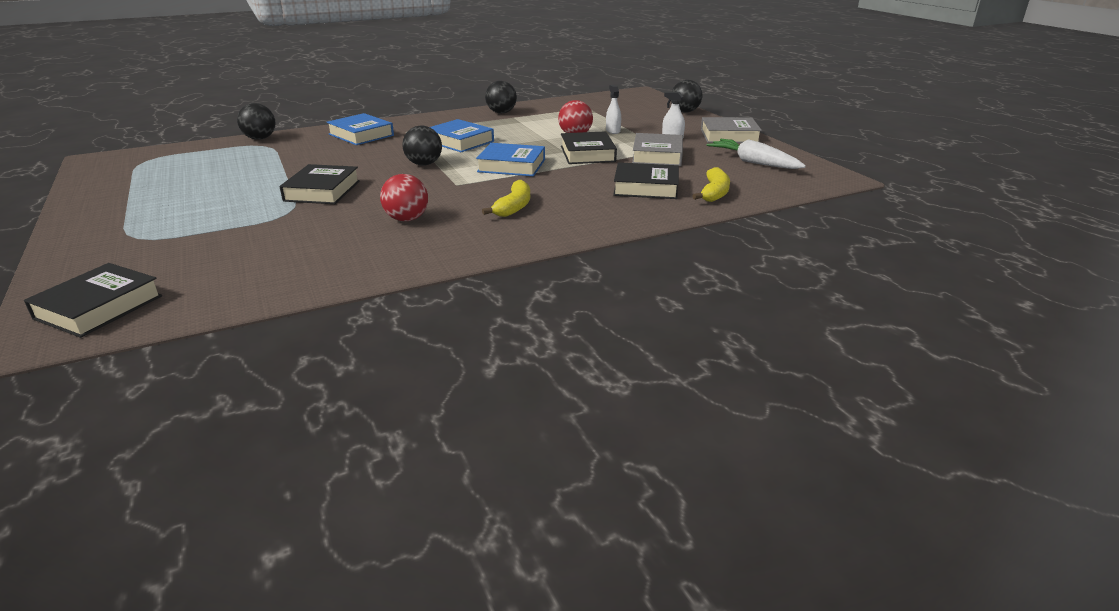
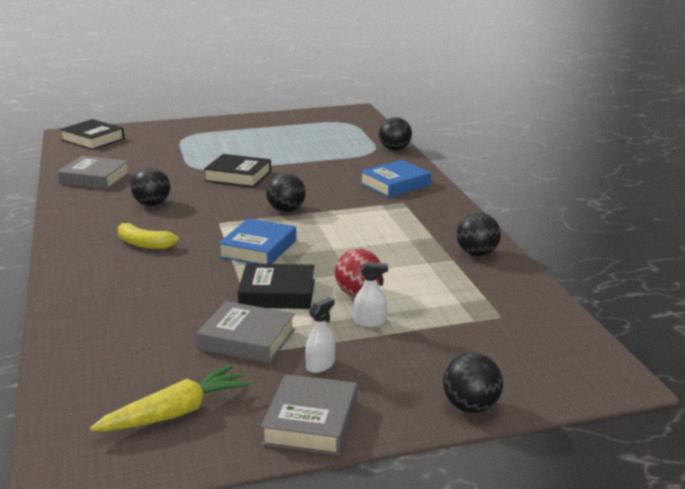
camera: 100 degrees right, 5 degrees down
red ball [380,174,428,221] -> black ball [131,167,170,206]
blue book [430,119,494,152] -> none
black book [613,162,679,199] -> none
yellow banana [692,167,730,202] -> none
white carrot [707,139,806,169] -> yellow carrot [90,365,251,431]
none -> grey book [57,156,130,189]

